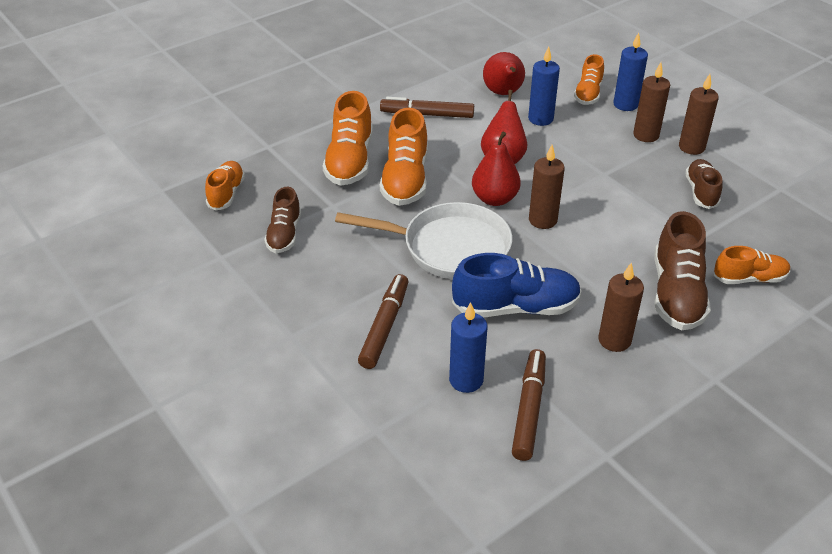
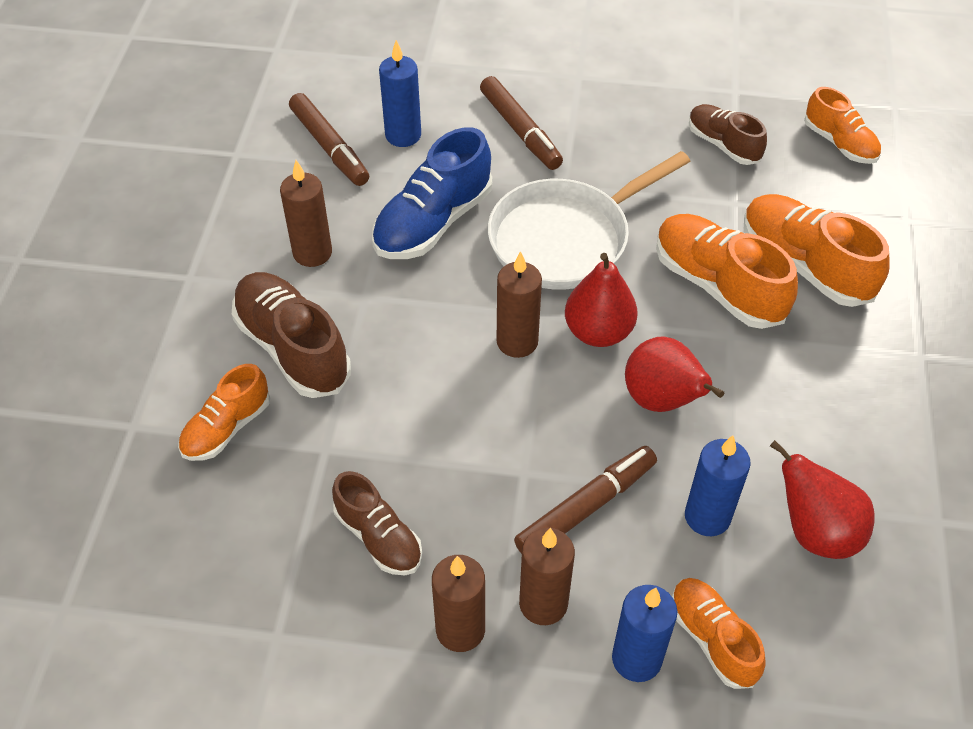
camera: 135 degrees right, 10 degrees up
brown marker [380,97,474,118] -> brown marker moved to [514,446,657,554]

